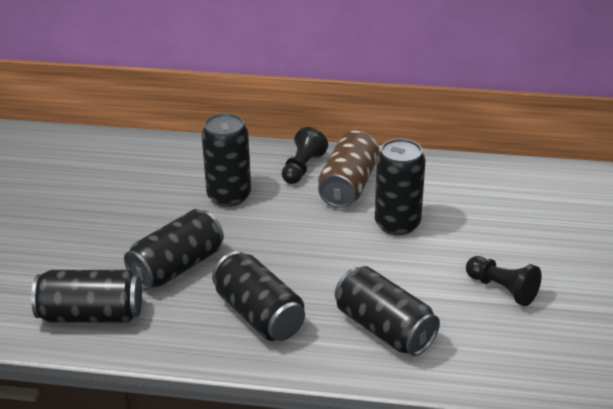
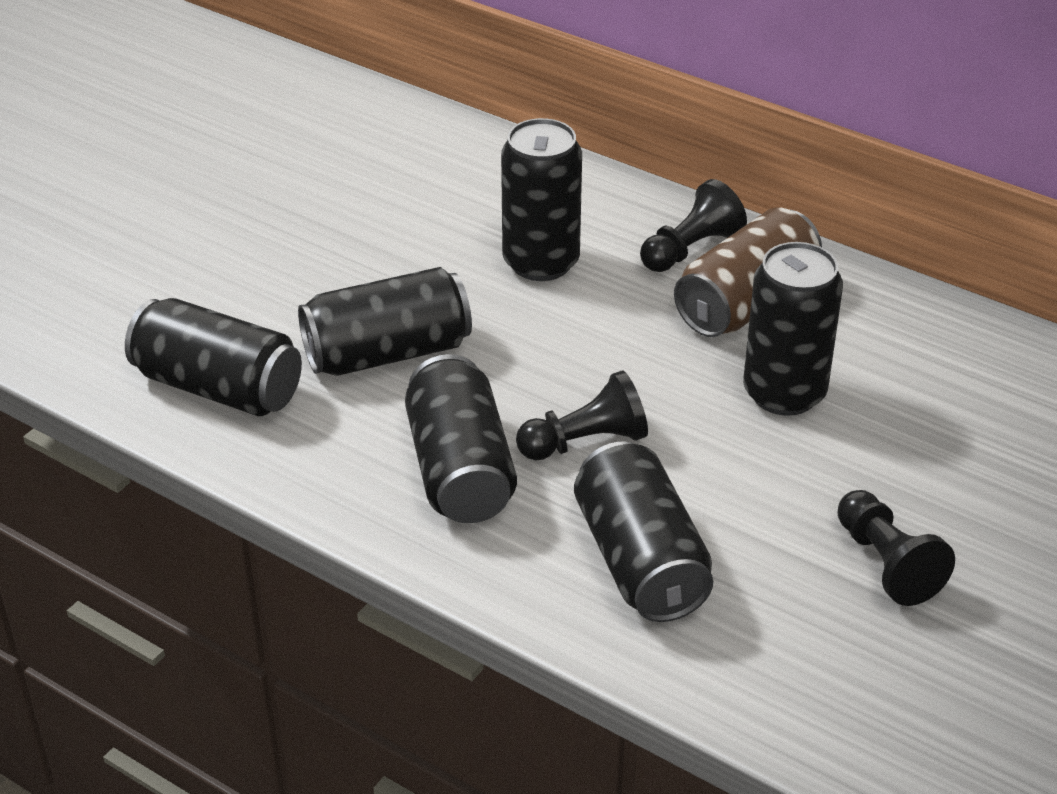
camera: 25 degrees right, 5 degrees up
none -> black pawn [516,371,648,460]

